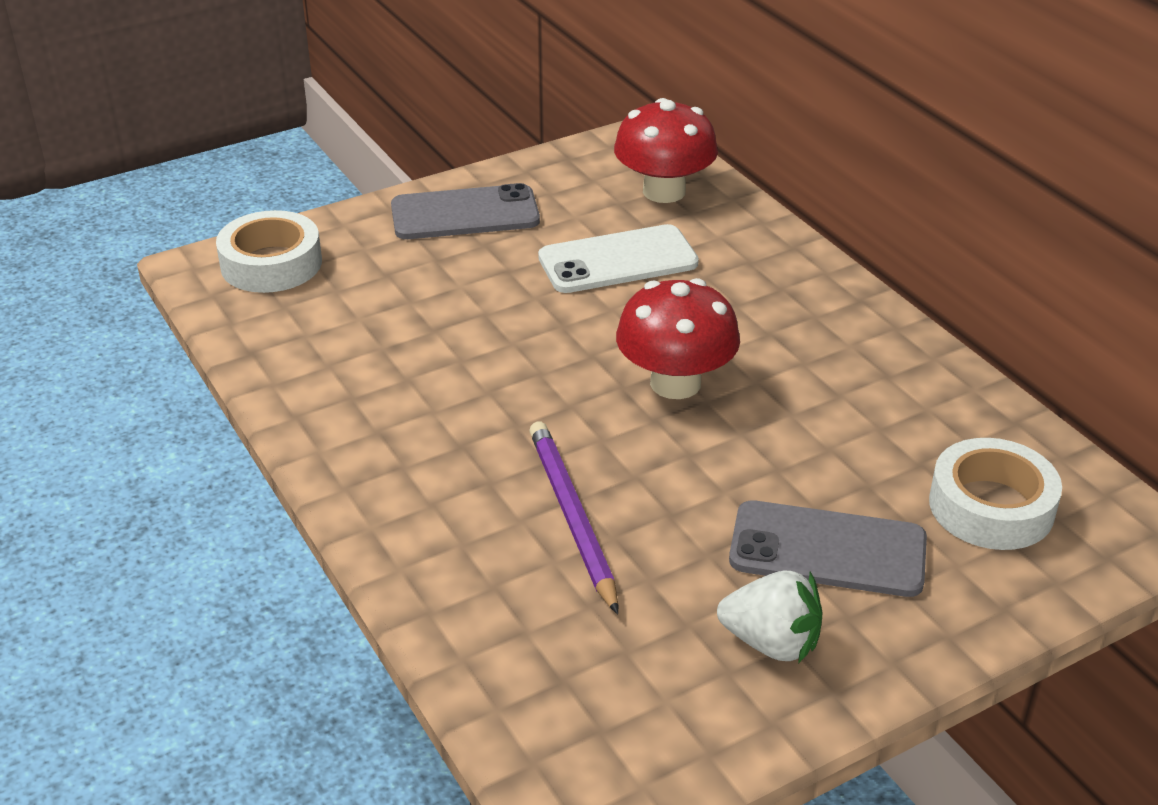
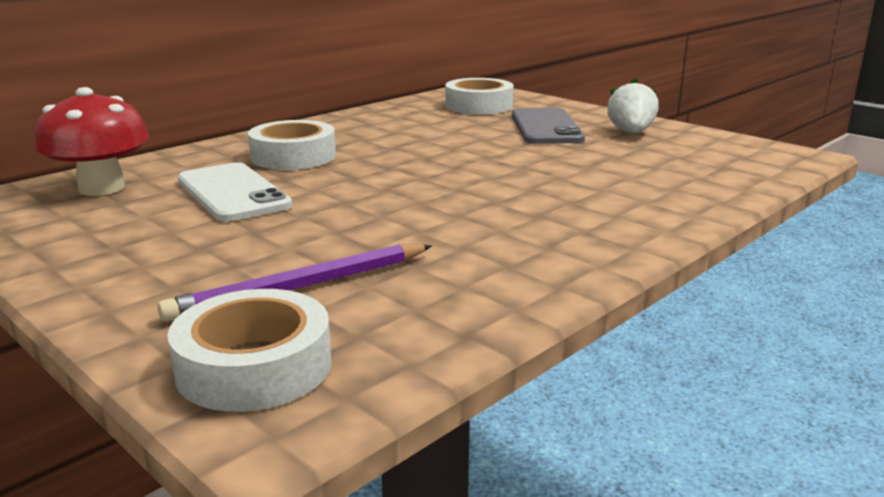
camera: 105 degrees left, 15 degrees down
grey phone [391,183,540,239] -> none
purple pencil [529,421,618,615] -> purple pencil moved to [157,244,432,322]
red mushroom [616,278,740,399] -> none
none -> white tape [248,120,336,170]

